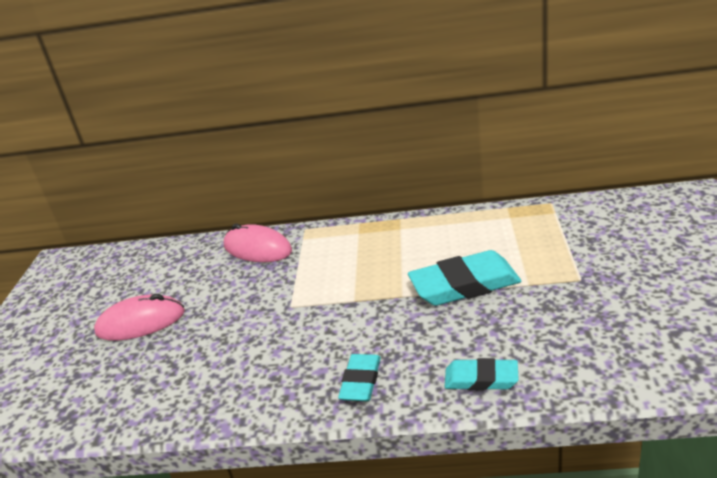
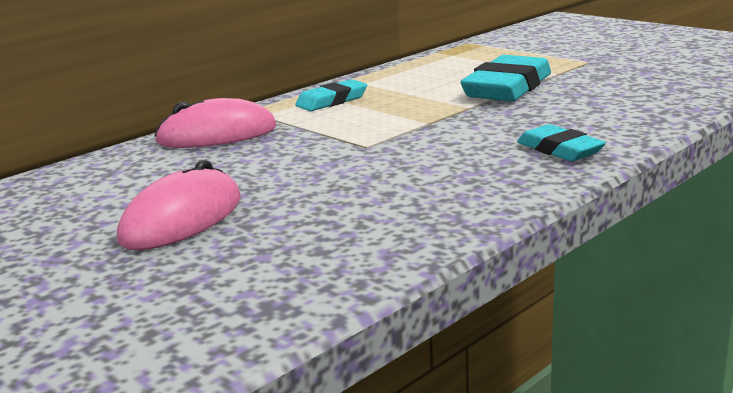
camera: 50 degrees left, 10 degrees down
turquoise eraser [445,358,519,390] -> turquoise eraser moved to [295,79,368,111]

